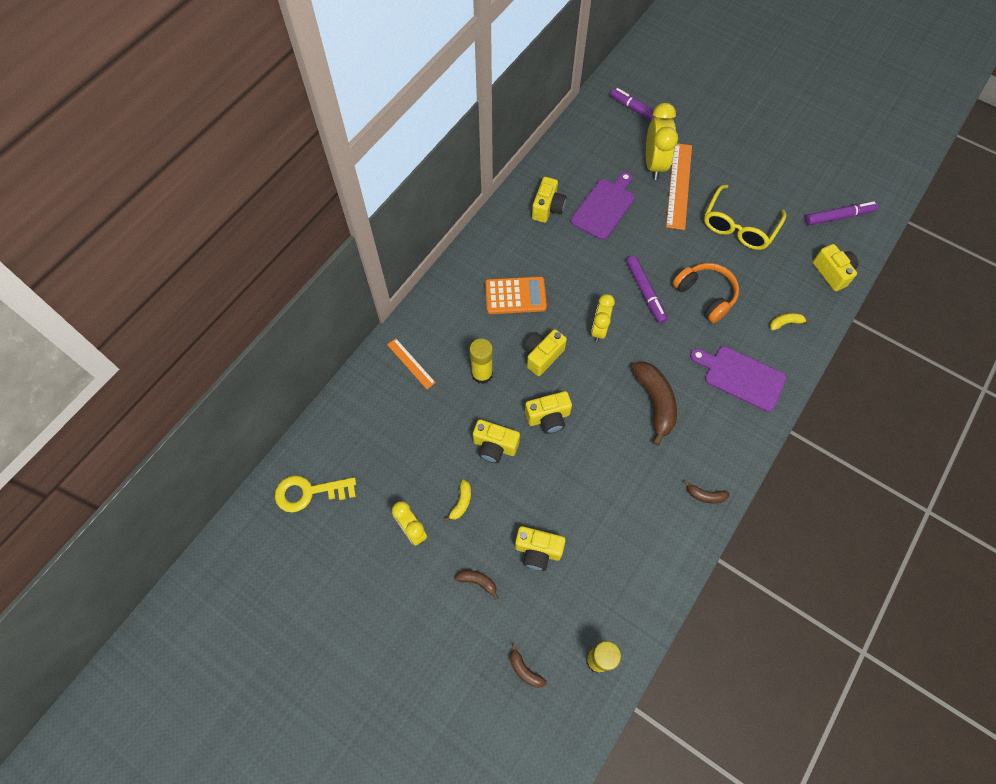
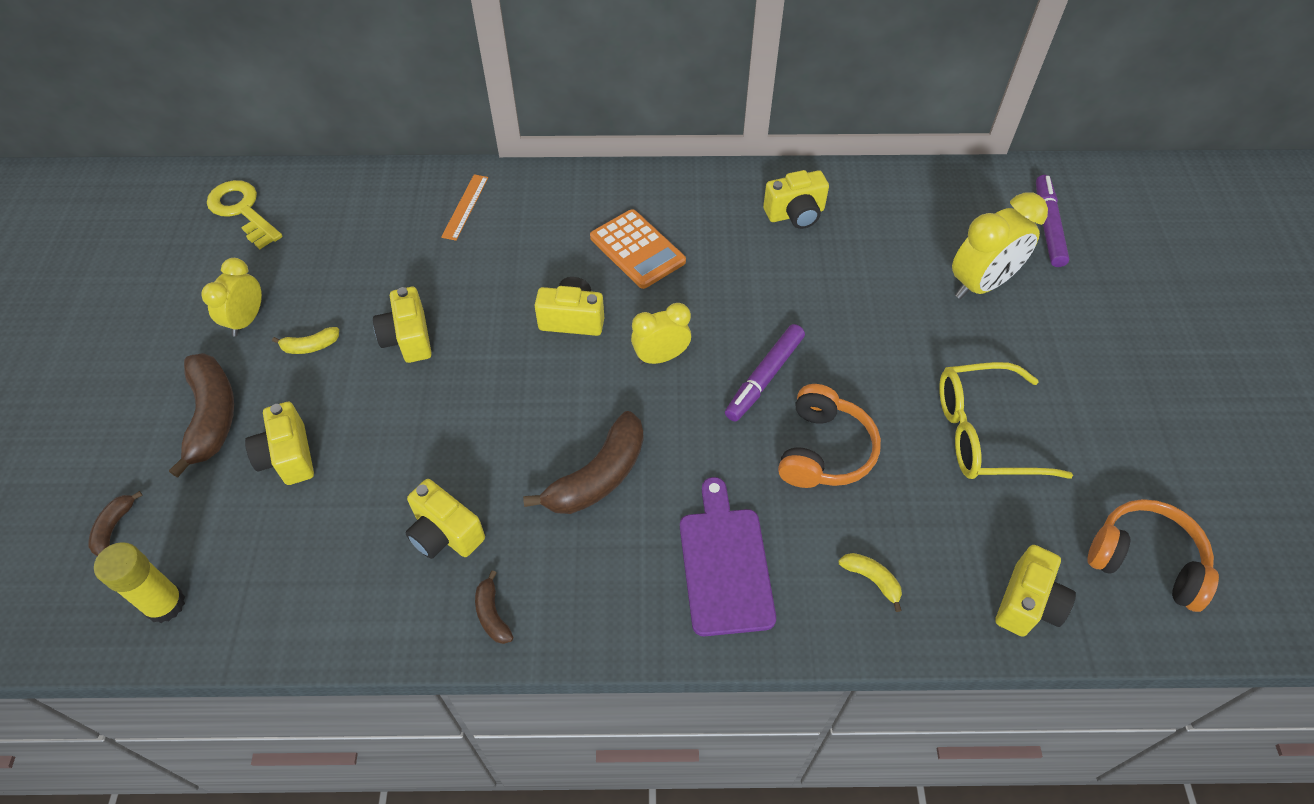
camera: 55 degrees right, 10 degrees down
brown banana [455,570,498,600] -> brown banana [169,353,234,478], size x2.06
yellow glue stick [469,338,493,384] -> none
yellow camera [525,391,572,434] -> yellow camera moved to [406,479,485,559]
purple cutting board [571,172,635,240] -> none
orange ruler [666,143,692,230] -> none
purple marker [805,201,879,225] -> orange headphones [1088,499,1219,612]

